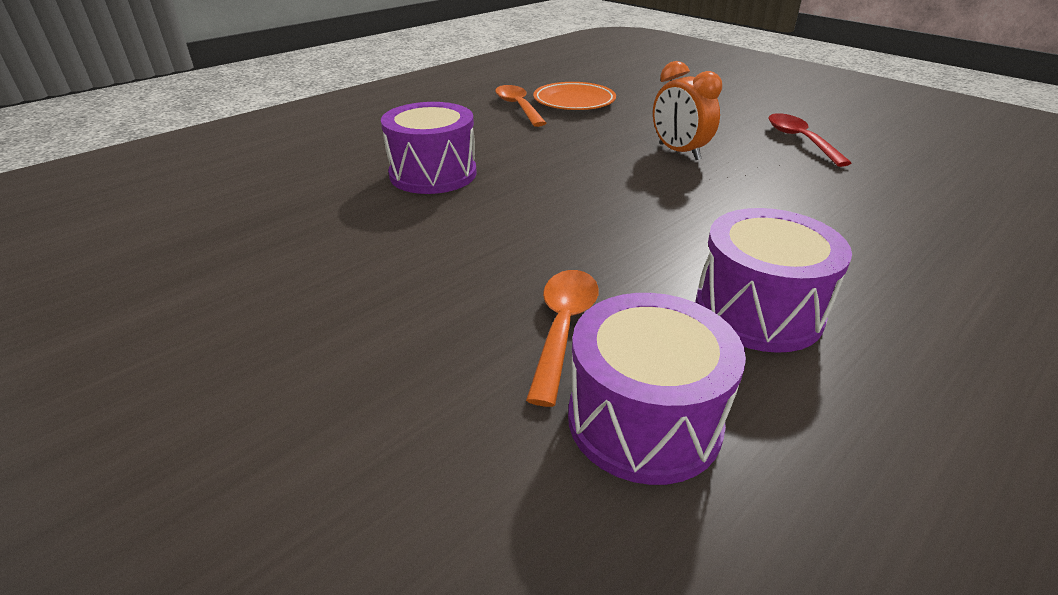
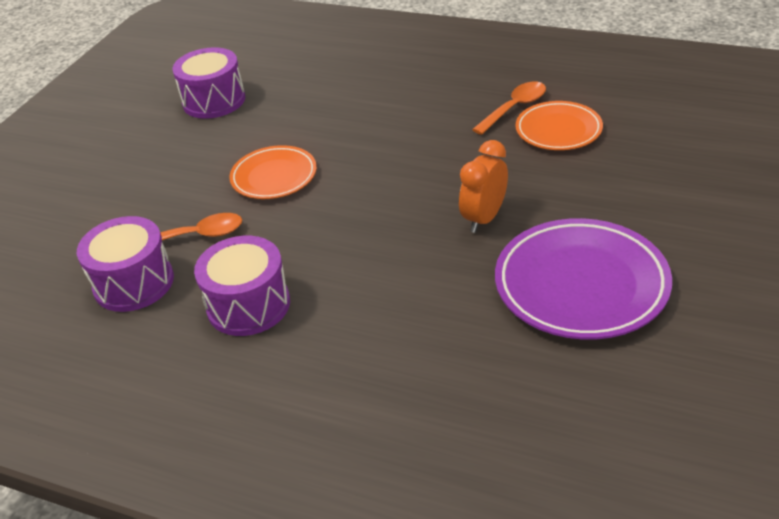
camera: 70 degrees right, 5 degrees up
purple drum [381,102,477,194] -> purple drum moved to [173,47,245,119]
red spoon [768,113,851,167] -> purple plate [495,218,672,339]
none -> orange plate [229,145,317,199]

